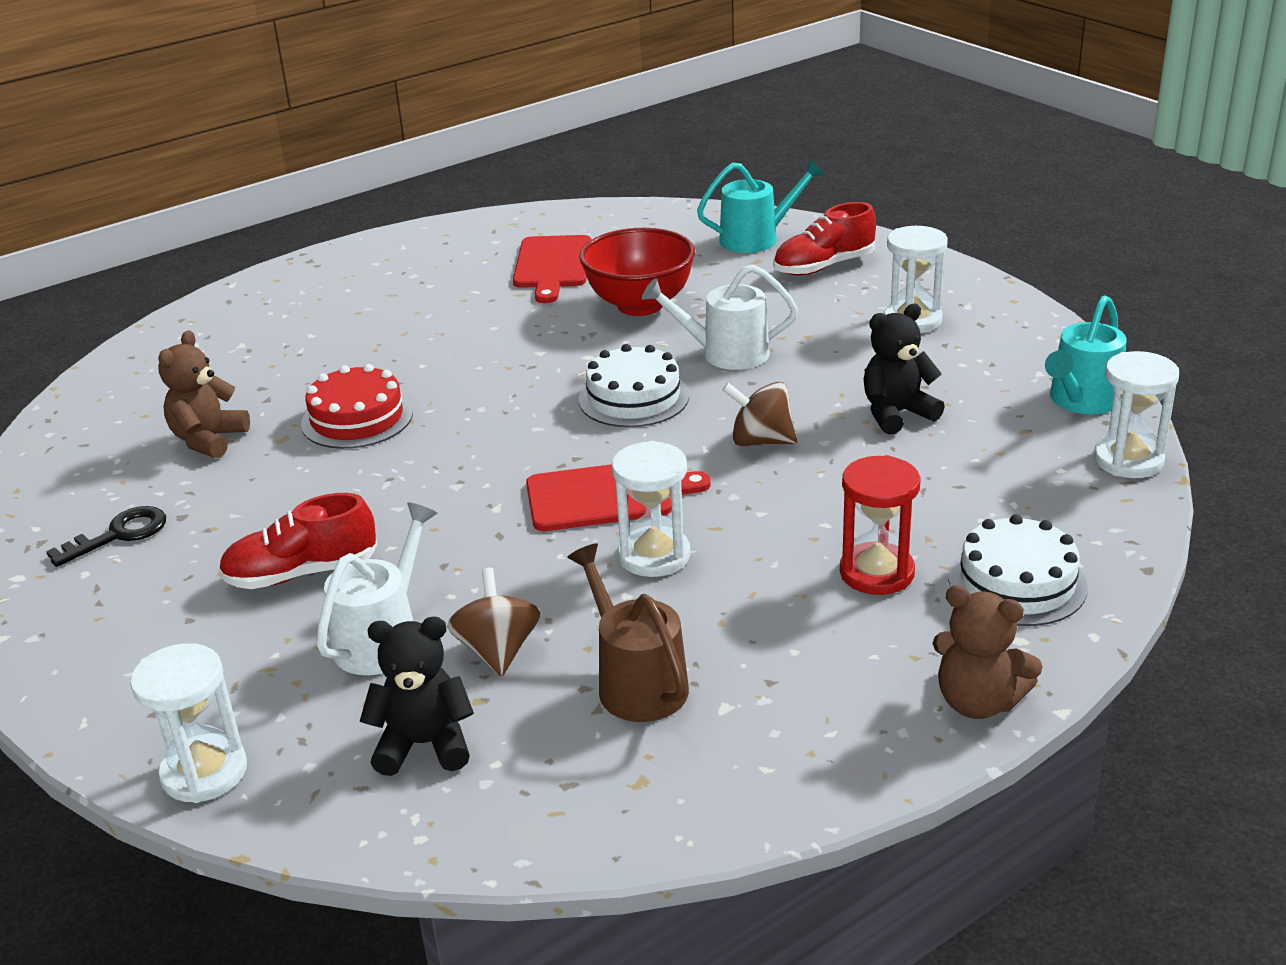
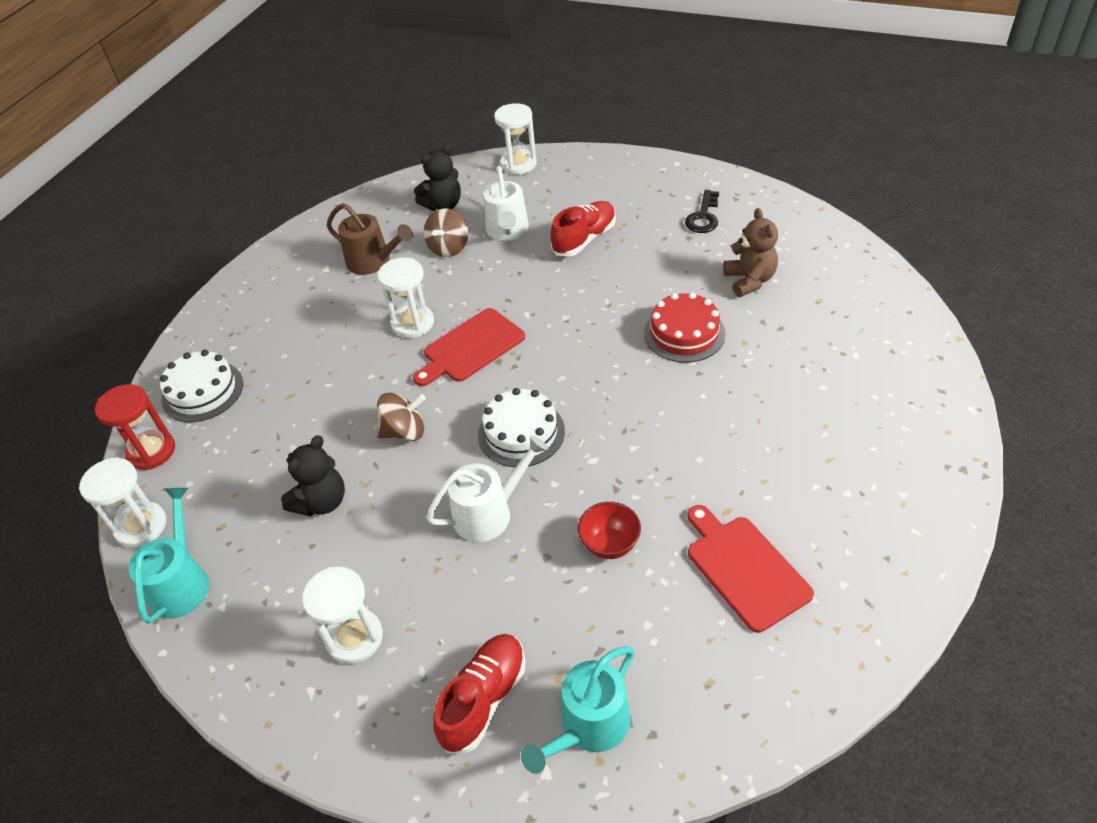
camera: 150 degrees right, 15 degrees up
brown spinning top [447,568,541,677] -> brown spinning top turned 60 degrees clockwise [424,208,468,257]
red bowl [579,228,695,316] -> red bowl [578,502,641,559], size x0.56
red hourglass [840,455,921,595] -> red hourglass moved to [95,384,175,470]
brown teddy bear [933,585,1043,719] -> none

